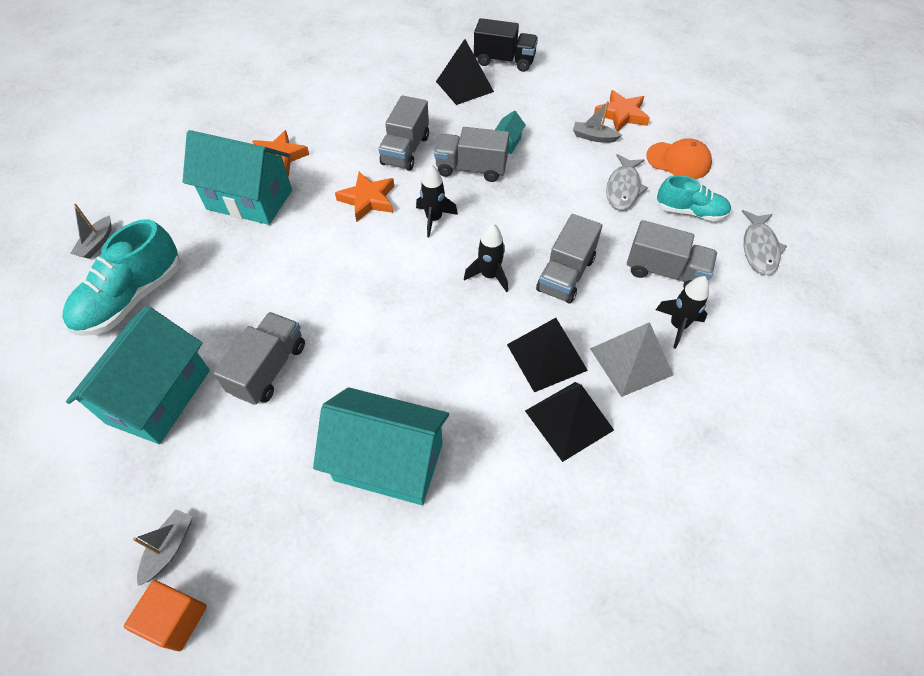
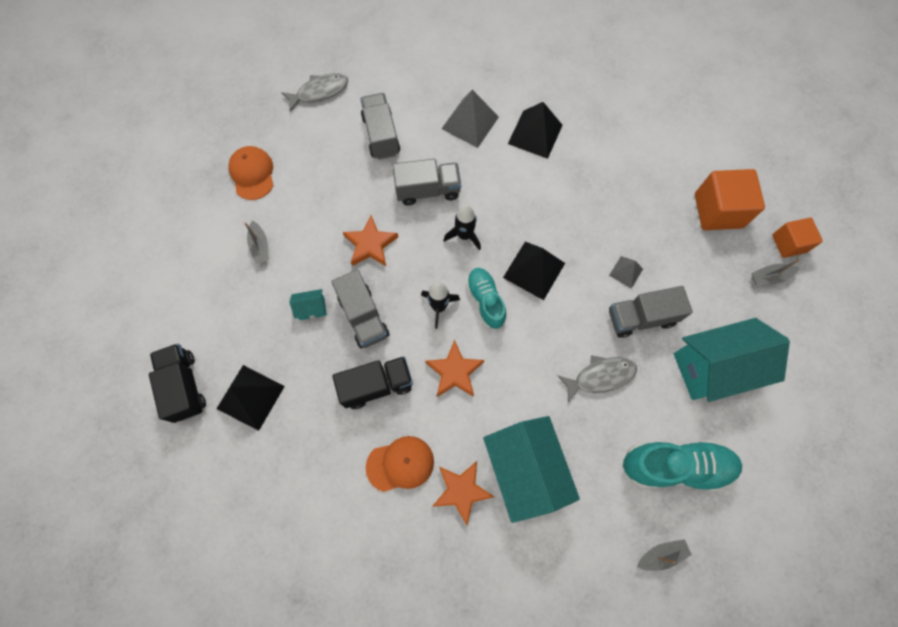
camera: 125 degrees left, 15 degrees up
turquoise house [313,387,449,505] -> none
grey truck [378,95,429,171] -> black truck [332,356,413,409]
black pyramid [507,318,588,392] -> black pyramid moved to [503,242,565,300]
orange star [594,90,650,131] -> orange star moved to [343,215,398,266]
grey fish [606,154,648,210] -> grey fish moved to [558,355,637,403]
turquoise shoe [656,175,731,221] -> turquoise shoe moved to [466,268,507,329]
black rocket [656,276,709,349] -> none
none -> orange cap [366,436,434,492]
none -> grey pyramid [609,256,643,288]
none -> orange cube [695,169,765,230]

